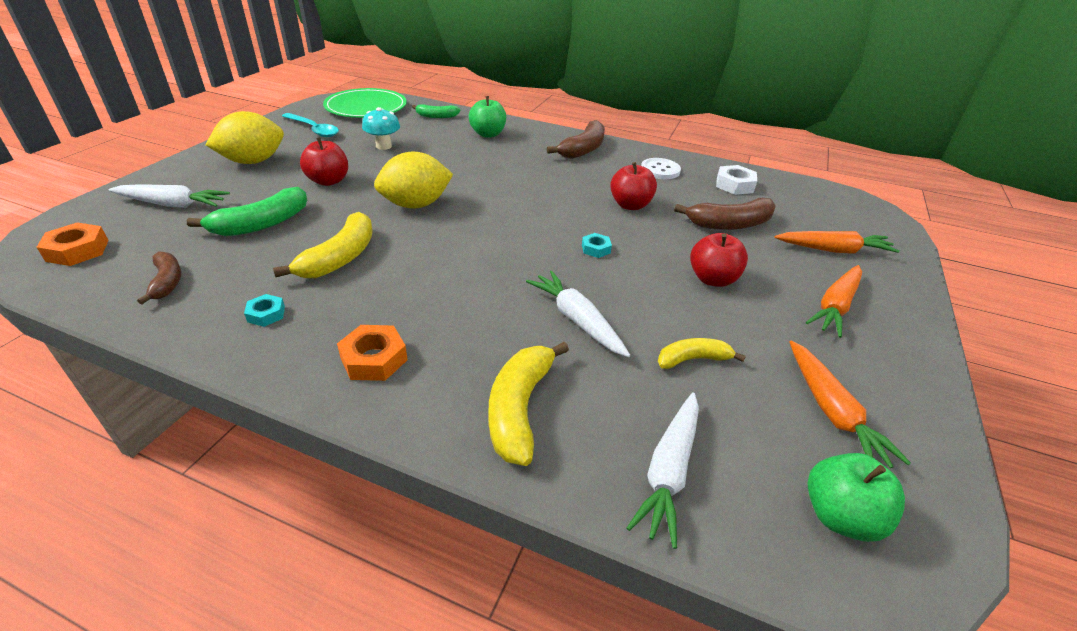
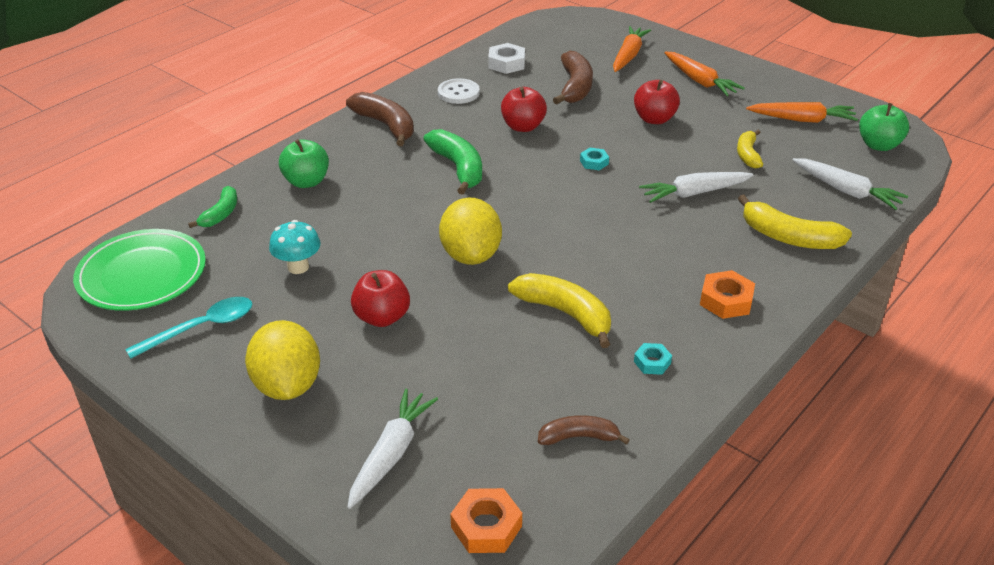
camera: 70 degrees left, 0 degrees up
green banana [187,187,307,236] -> green banana moved to [423,129,482,195]

